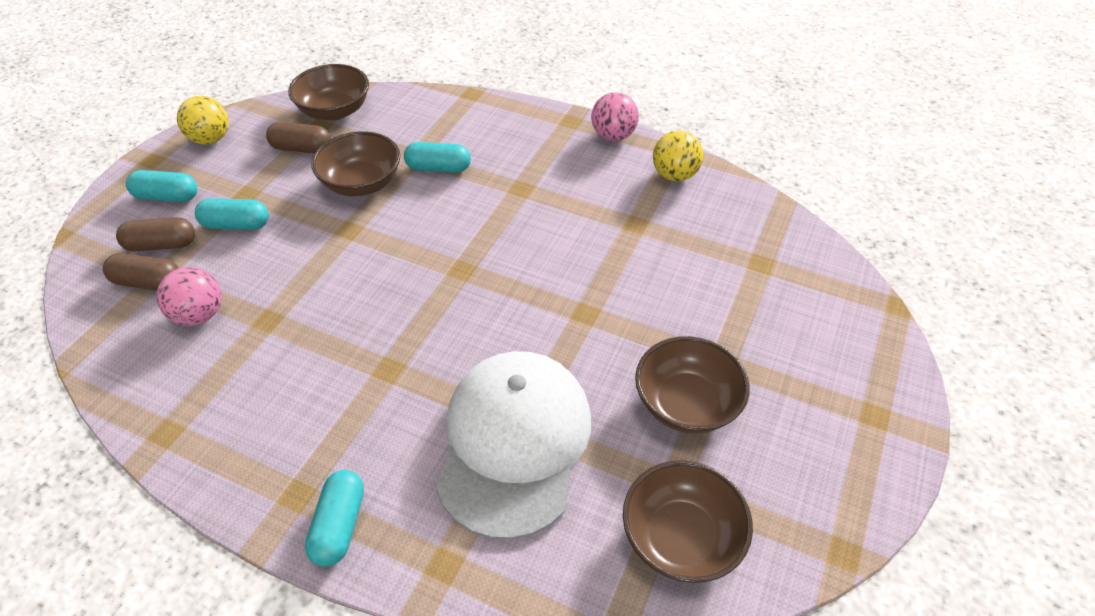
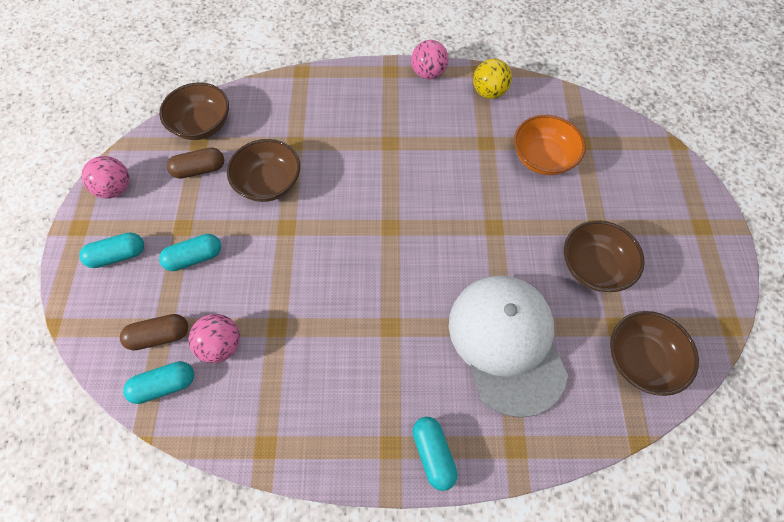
camera: 25 degrees left, 15 degrees up
brown capsule [116,217,195,251] -> none
yellow ball [177,96,229,144] -> pink ball [82,156,130,199]
turquoise capsule [404,142,471,173] -> turquoise capsule moved to [123,361,194,404]
none -> orange bowl [514,115,586,175]

